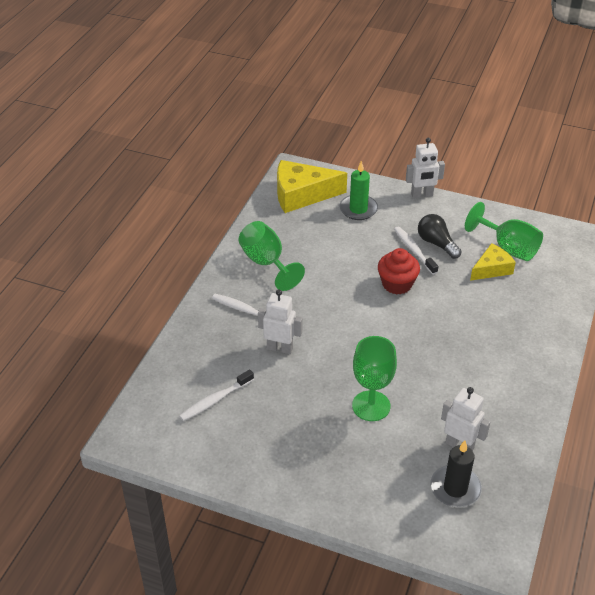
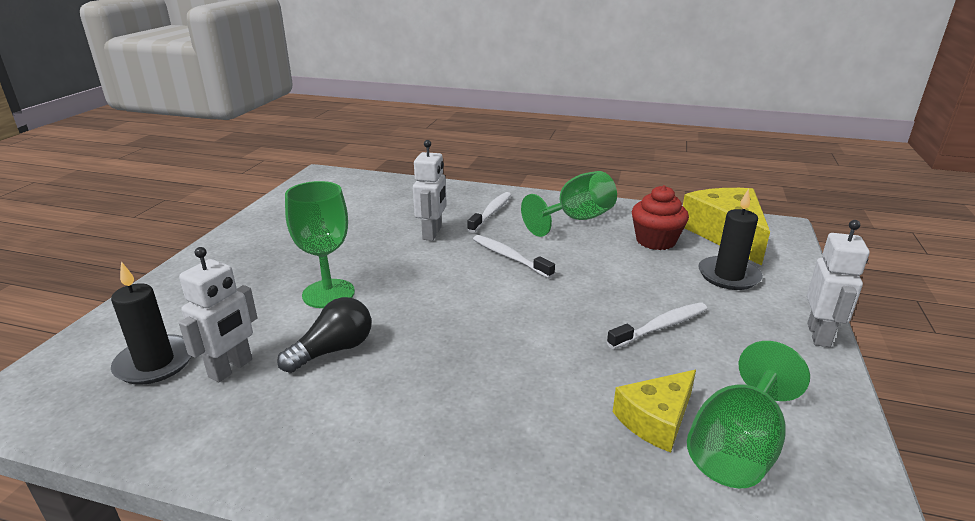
camera: 85 degrees right, 15 degrees down
white toothbrush [179,370,254,421] -> white toothbrush moved to [473,235,555,278]
green candle [339,161,378,220] -> black candle [698,188,763,290]
red cupcake [378,248,420,295] -> red cupcake moved to [632,185,689,250]
white robot [406,138,445,199] -> white robot turned 150 degrees counterclockwise [807,220,869,347]
black light bulb [418,214,462,259] -> black light bulb moved to [277,297,372,373]
yellow cheese [470,243,516,281] -> yellow cheese turned 90 degrees clockwise [613,370,696,453]

